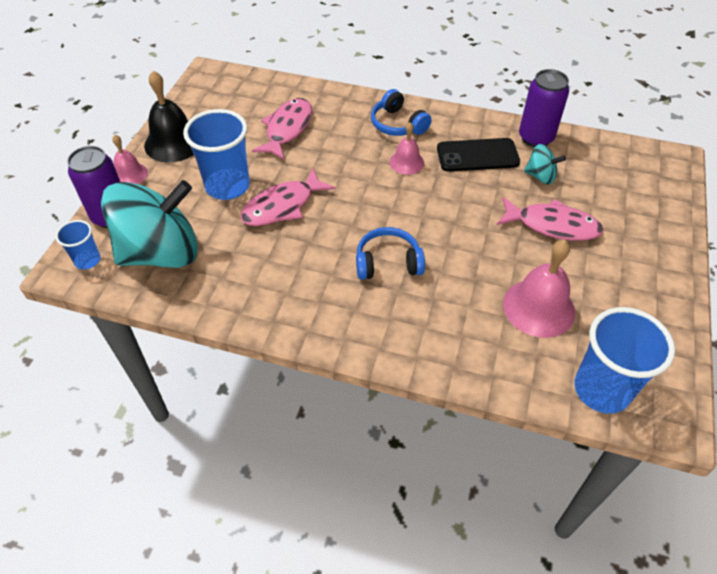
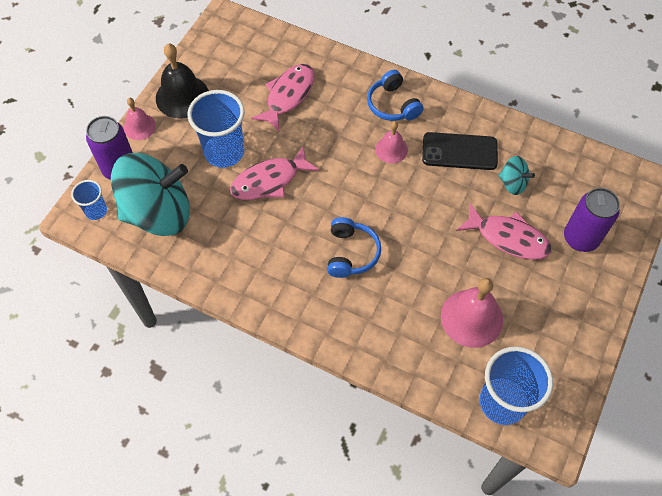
camera: 10 degrees right, 10 degrees up
blue headphones [356,227,425,280] -> blue headphones turned 90 degrees clockwise [327,217,381,278]
purple can [519,69,569,147] -> purple can moved to [564,188,620,252]

